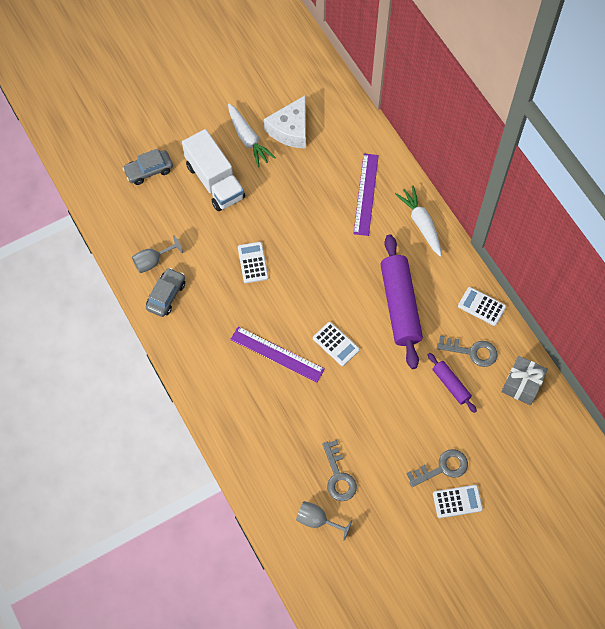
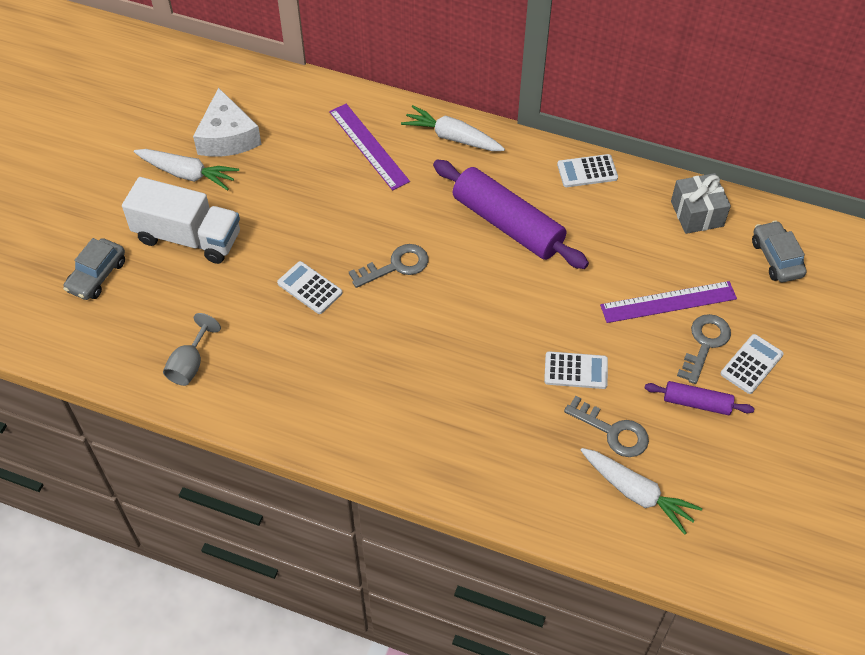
camera: 40 degrees left, 10 degrees down
grey car [146,268,185,317] -> grey car moved to [752,221,807,282]
purple ruler [230,326,325,382] -> purple ruler moved to [600,281,737,323]
grey goblet [296,501,353,541] -> white carrot [581,448,702,535]
white calculator [313,322,360,366] -> white calculator moved to [544,351,608,389]
purple rolling pin [428,353,477,413] -> purple rolling pin moved to [645,381,754,415]
grey key [437,335,498,367] -> grey key moved to [349,244,428,288]

